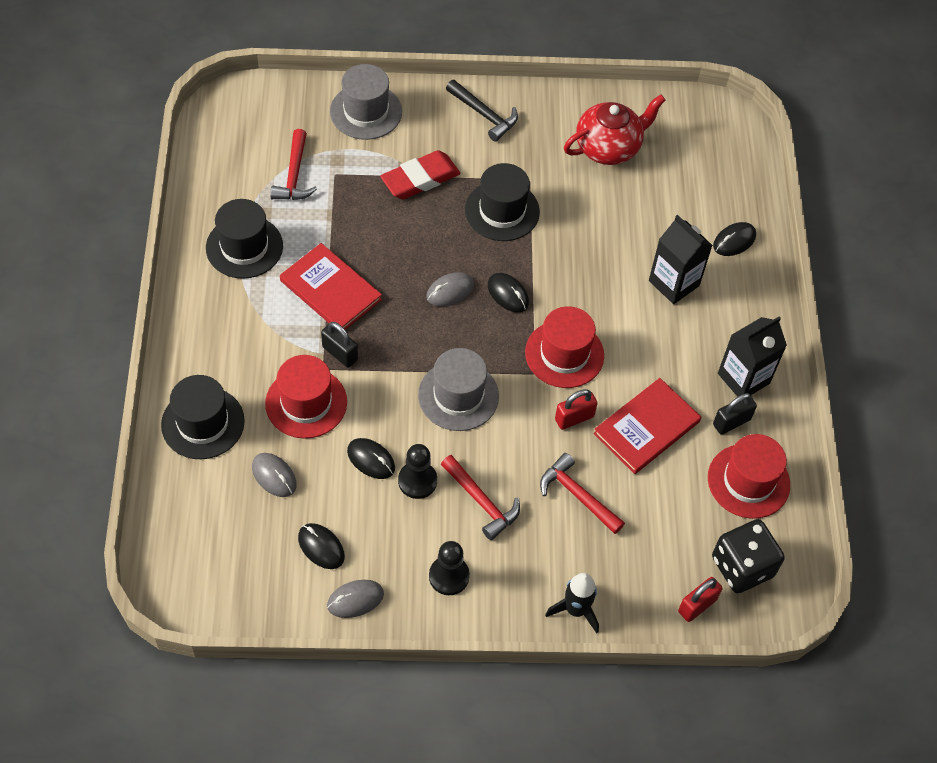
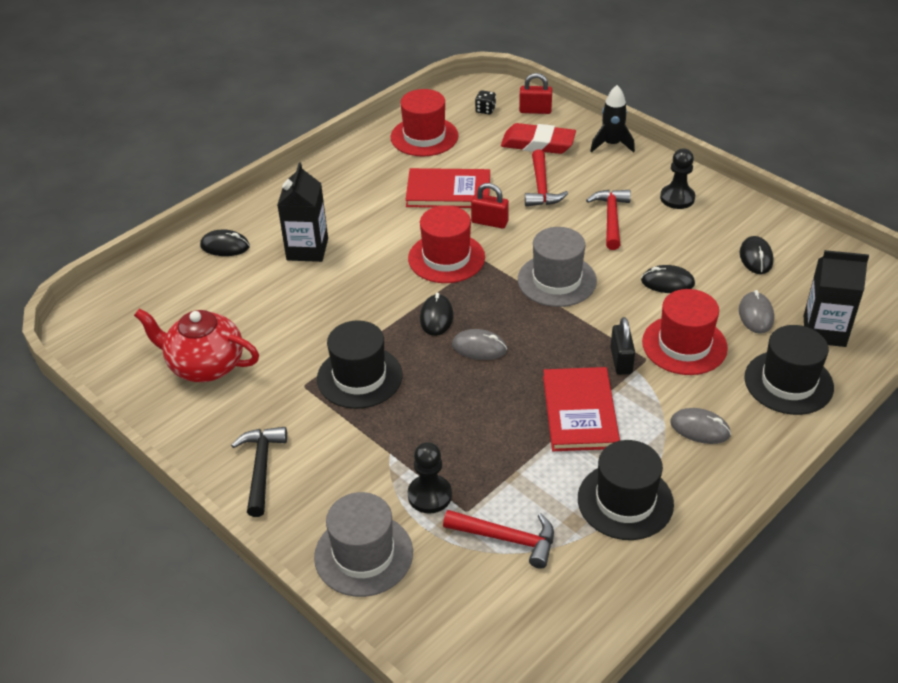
camera: 130 degrees left, 15 degrees down
red hammer [270,129,317,200] -> red hammer turned 60 degrees clockwise [443,510,554,569]
grey mouse [327,580,384,618] -> grey mouse moved to [670,408,731,444]
black mouse [347,438,395,479] -> black mouse turned 75 degrees counterclockwise [641,265,695,293]
red eraser [380,150,460,199] -> red eraser moved to [501,123,576,154]
black pawn [398,444,437,499] -> black pawn moved to [408,442,452,514]
black dice [712,519,785,593] -> black dice [475,90,496,115], size x0.44
black padlock [713,393,757,435] -> none
black carton [718,317,787,397] -> black carton moved to [804,250,869,347]

